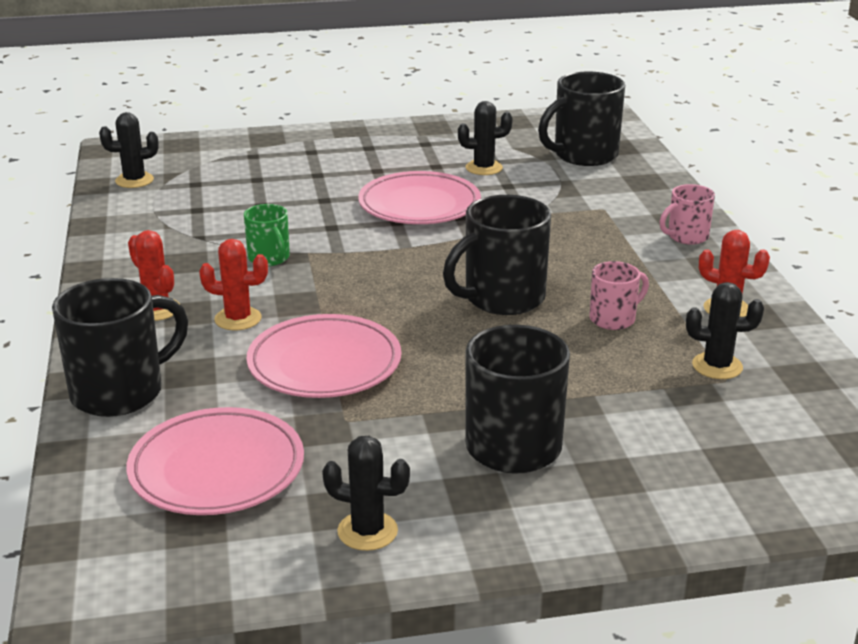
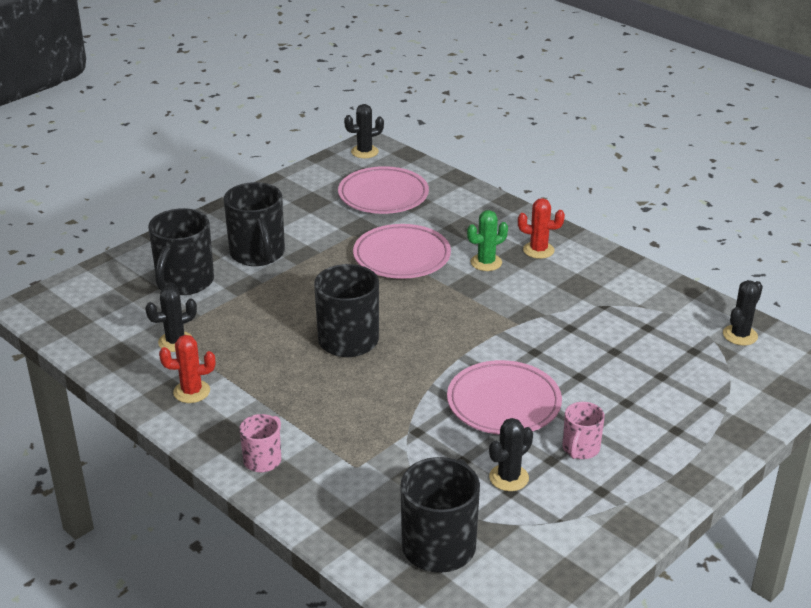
camera: 145 degrees right, 5 degrees up
black mug [52,278,188,417] -> black mug moved to [148,208,214,295]
red cactus [199,239,268,330] -> green cactus [467,210,508,271]
green mug [244,204,290,266] -> none
black cactus [322,436,410,551] -> black cactus moved to [344,104,384,158]
pink mug [589,261,649,330] -> pink mug moved to [563,402,605,459]

